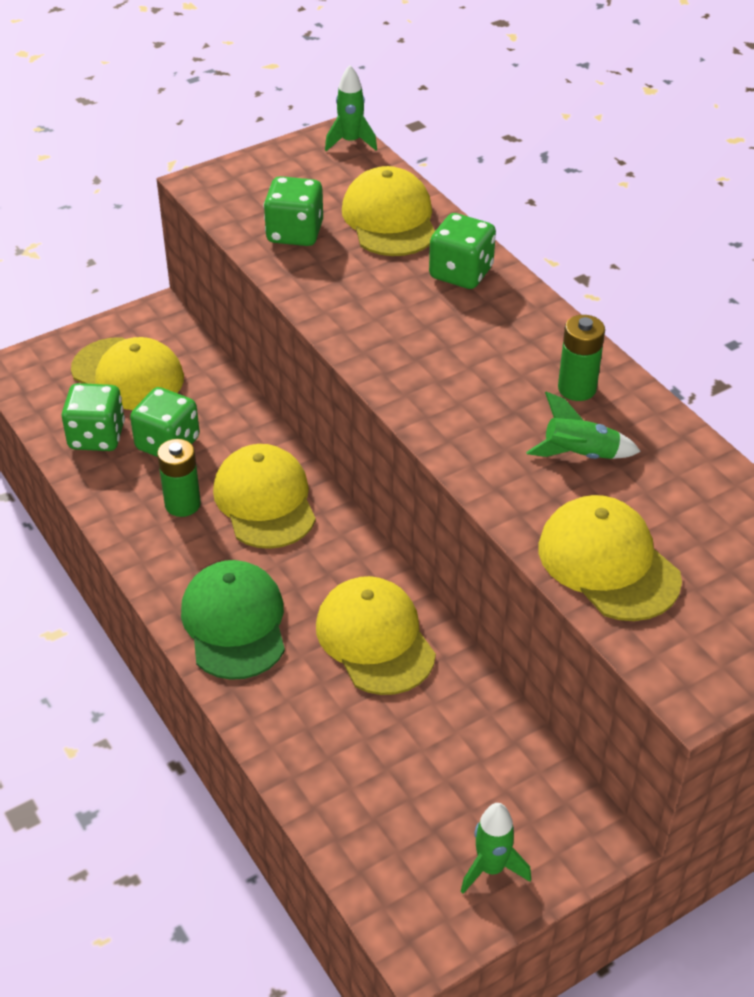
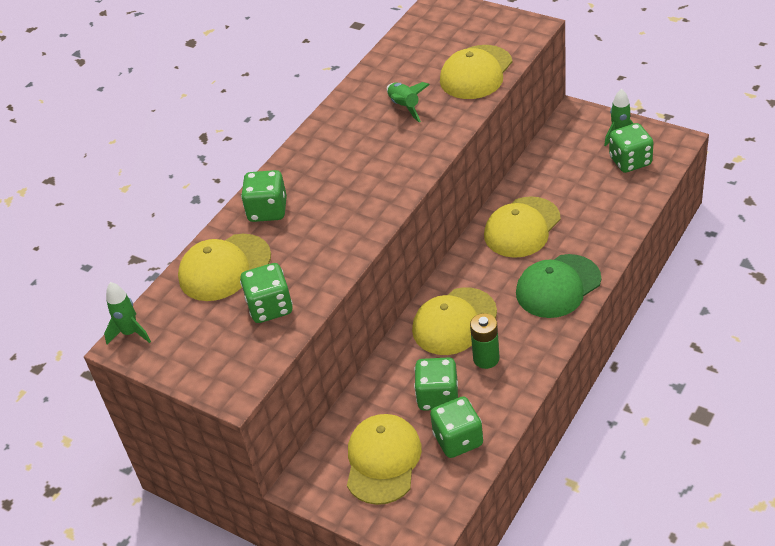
camera: 110 degrees left, 0 degrees up
green battery [558,315,605,401] -> none
none -> green dice [609,123,653,173]

